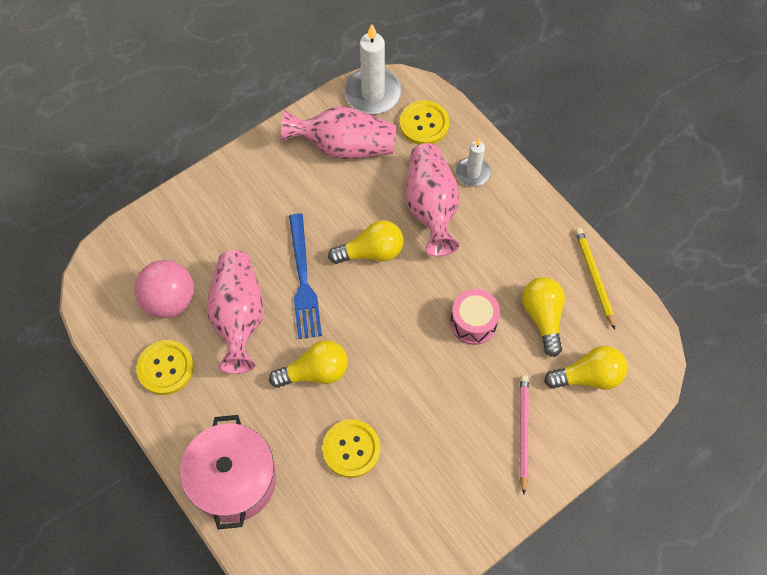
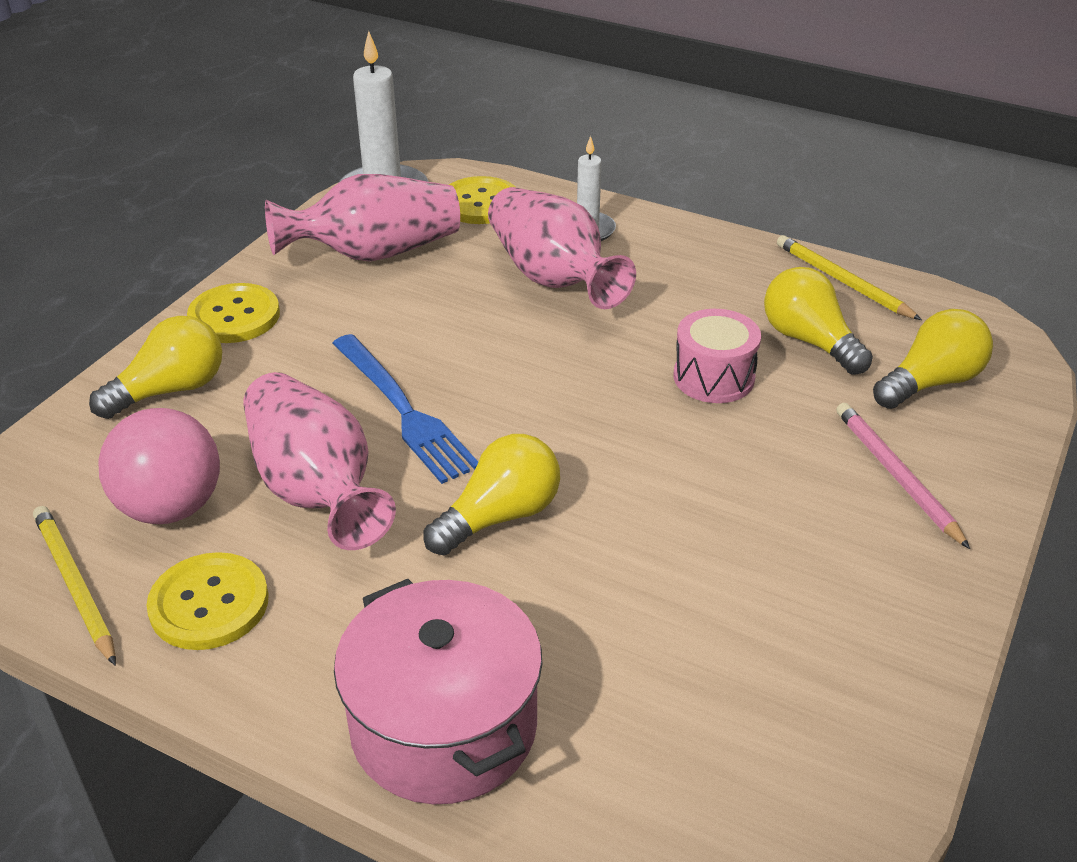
camera: 25 degrees left, 25 degrees down
yellow button [322,419,380,478] -> yellow button moved to [187,283,280,343]
yellow light bulb [328,220,404,264] -> yellow light bulb moved to [89,316,222,419]
none -> yellow pencil [33,506,116,666]

